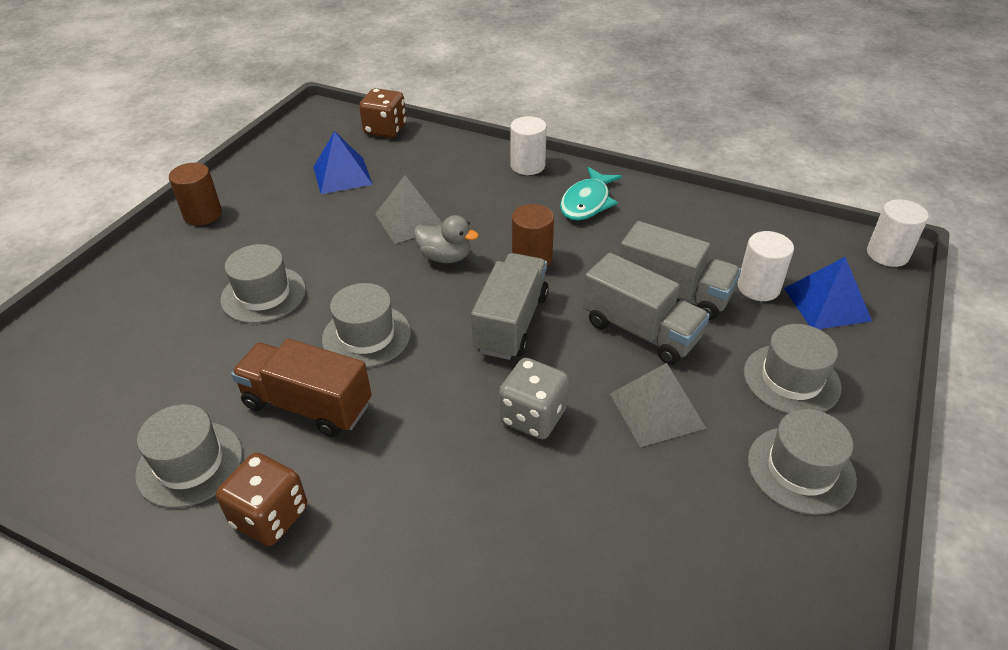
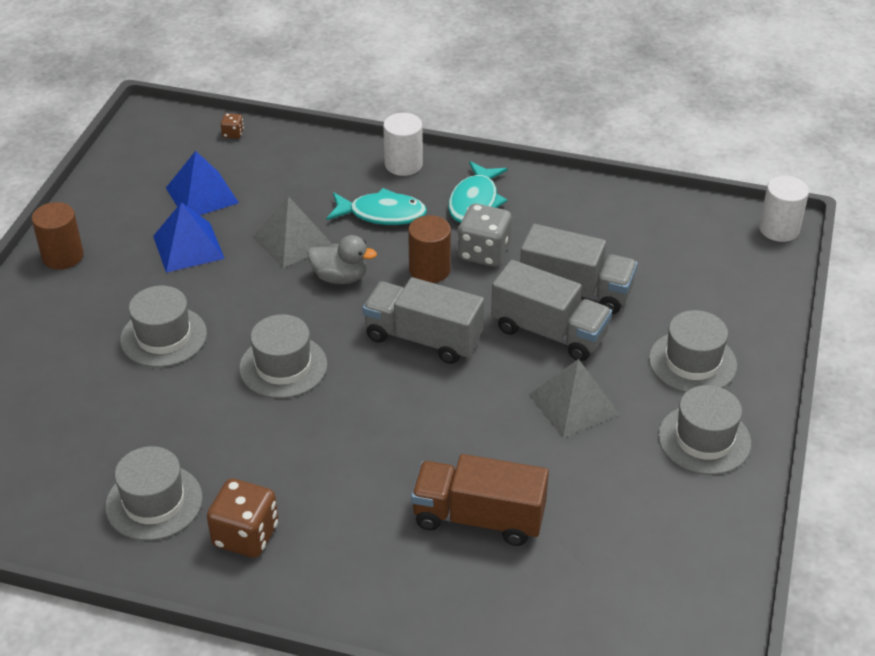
camera: 10 degrees left, 0 degrees up
brown truck [231,338,372,437] -> brown truck moved to [411,454,549,546]
brown dice [359,88,406,138] -> brown dice [221,113,244,139], size x0.47
grey truck [471,253,549,360] -> grey truck turned 75 degrees counterclockwise [362,277,484,364]
grey dice [499,358,569,439] -> grey dice moved to [458,204,512,267]
white cylinder [737,231,794,301] -> none
blue pyramid [784,257,872,329] -> blue pyramid moved to [153,202,225,273]
none -> turquoise fish [326,188,427,225]

